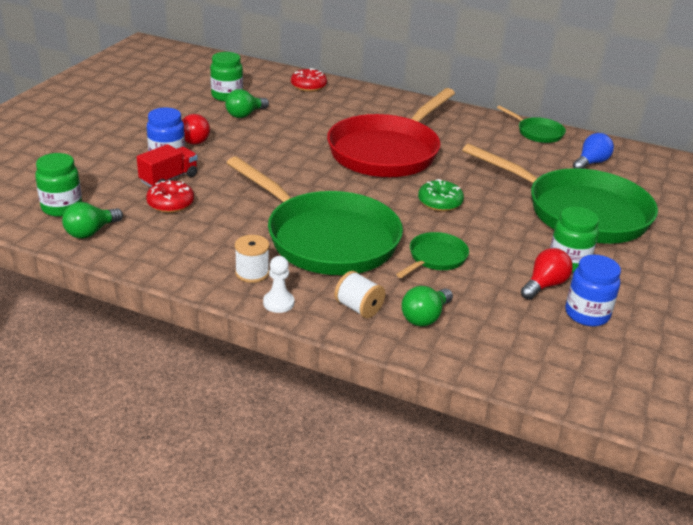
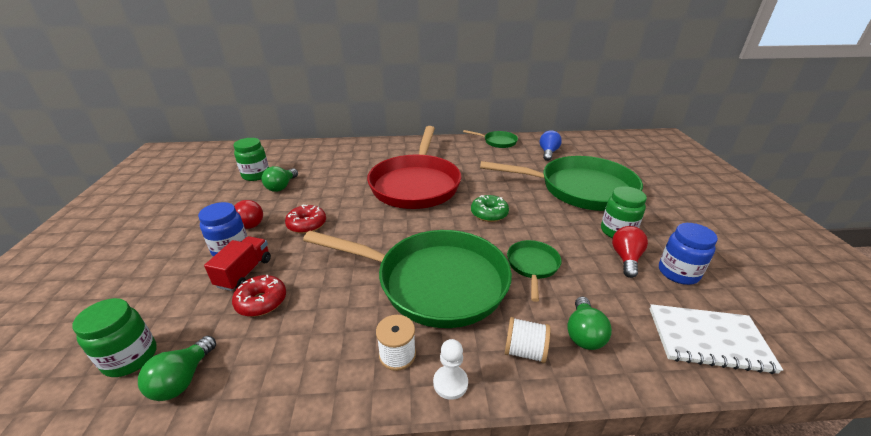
camera: 25 degrees left, 0 degrees up
red donut [291,68,327,92] -> red donut moved to [285,204,326,234]
none -> white notebook [650,304,783,374]

